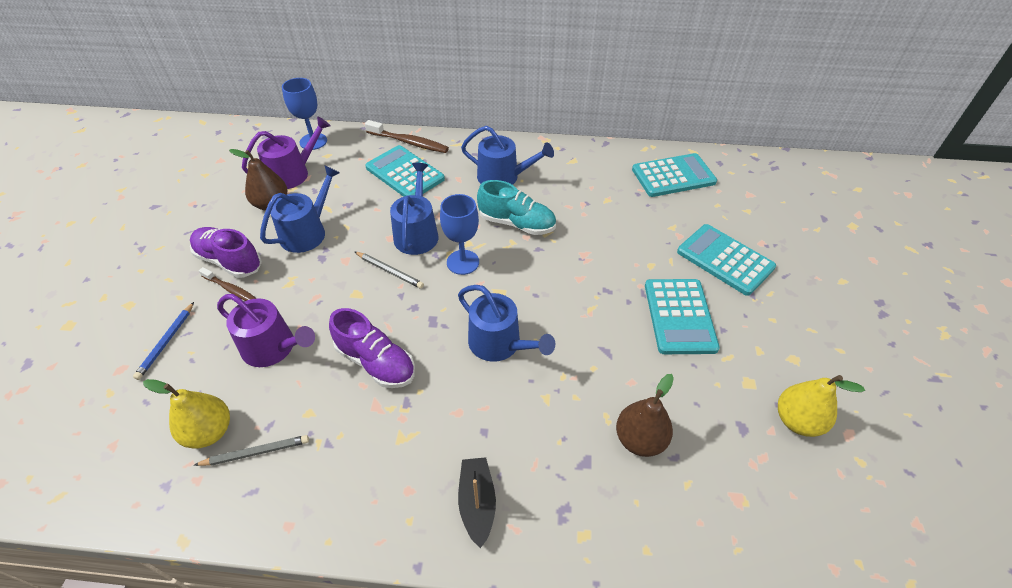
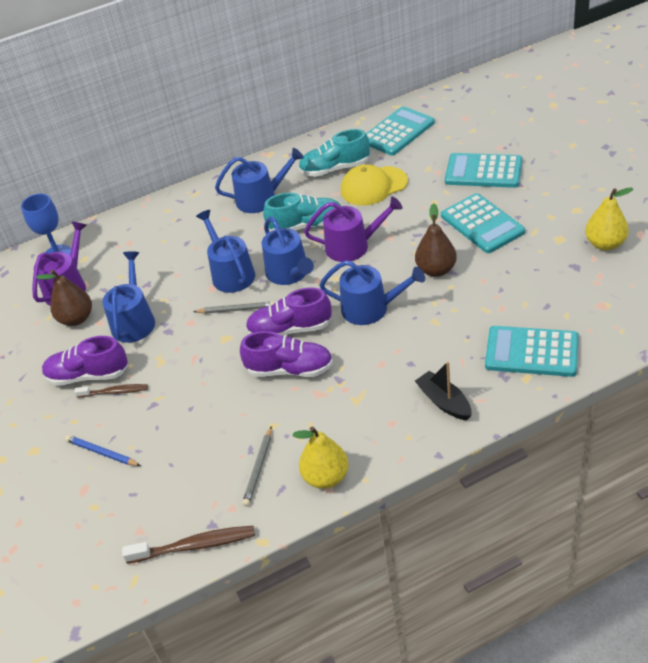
camera: 25 degrees left, 5 degrees down
blue pencil [133,302,194,380] -> blue pencil turned 135 degrees clockwise [65,435,141,466]
yellow pear [143,379,230,449] -> yellow pear moved to [292,426,349,489]
grey pencil [194,435,309,466] -> grey pencil turned 150 degrees clockwise [242,426,272,507]
purple watering can [217,294,315,367] -> purple watering can moved to [304,197,403,262]
brown toothbrush [365,120,449,153] -> brown toothbrush moved to [122,526,255,564]
turquoise calculator [365,145,445,197] -> turquoise calculator moved to [485,326,579,377]
blue goblet [440,194,479,275] -> blue watering can [262,217,314,285]
brown pear [616,374,674,457] -> brown pear moved to [415,203,457,277]
none -> purple shoe [246,287,332,336]
none -> turquoise shoe [298,129,370,177]
none -> yellow cap [341,164,408,206]

